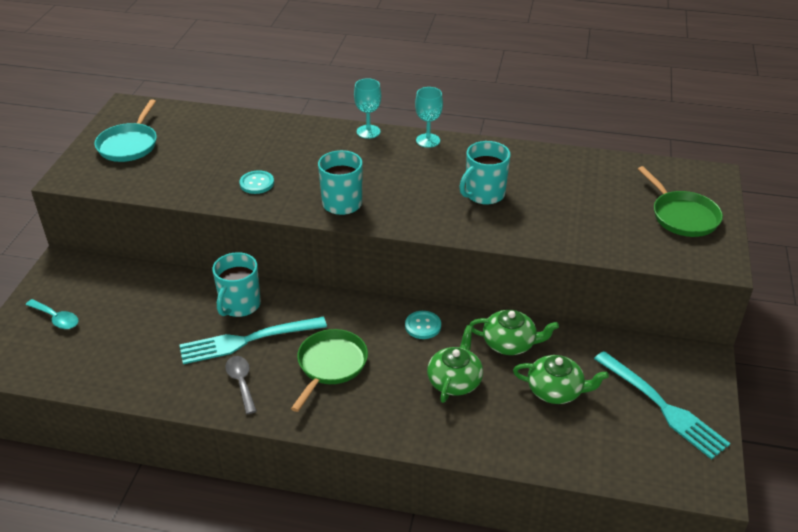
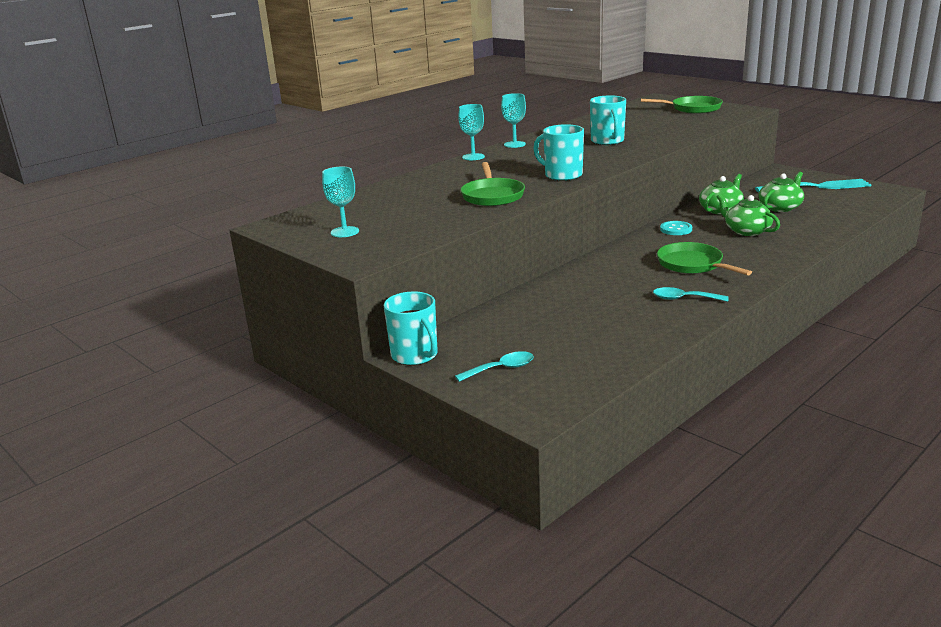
camera: 55 degrees left, 15 degrees down
turquoise pan [95,99,157,162] -> turquoise goblet [322,167,359,237]
turquoise fork [179,317,327,364] -> none
turquoise mug [212,252,261,317] -> turquoise mug moved to [384,291,438,366]
grey spoon [226,356,257,414] -> turquoise spoon [653,287,729,302]
turquoise button [239,170,274,194] -> green pan [461,162,525,206]

